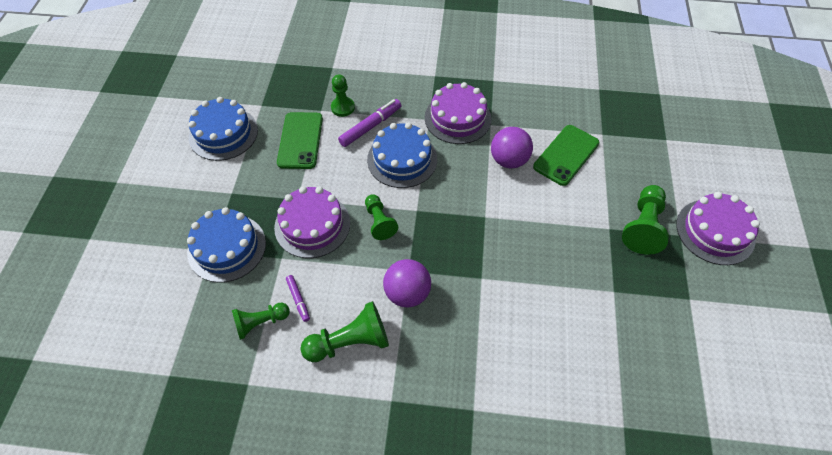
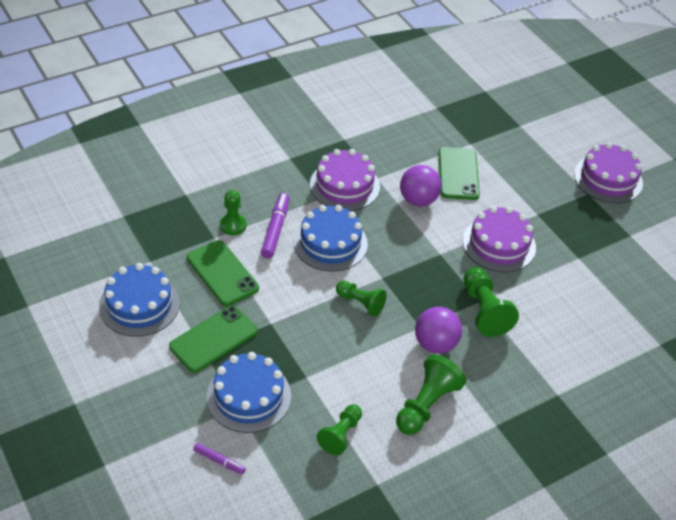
camera: 40 degrees left, 10 degrees down
purple cake [274,186,350,258] -> purple cake moved to [463,206,536,272]
purple marker [286,275,310,322] -> purple marker moved to [193,443,246,474]
green pawn [622,185,669,255] -> green pawn moved to [464,267,519,337]
none -> green phone [169,305,258,373]

